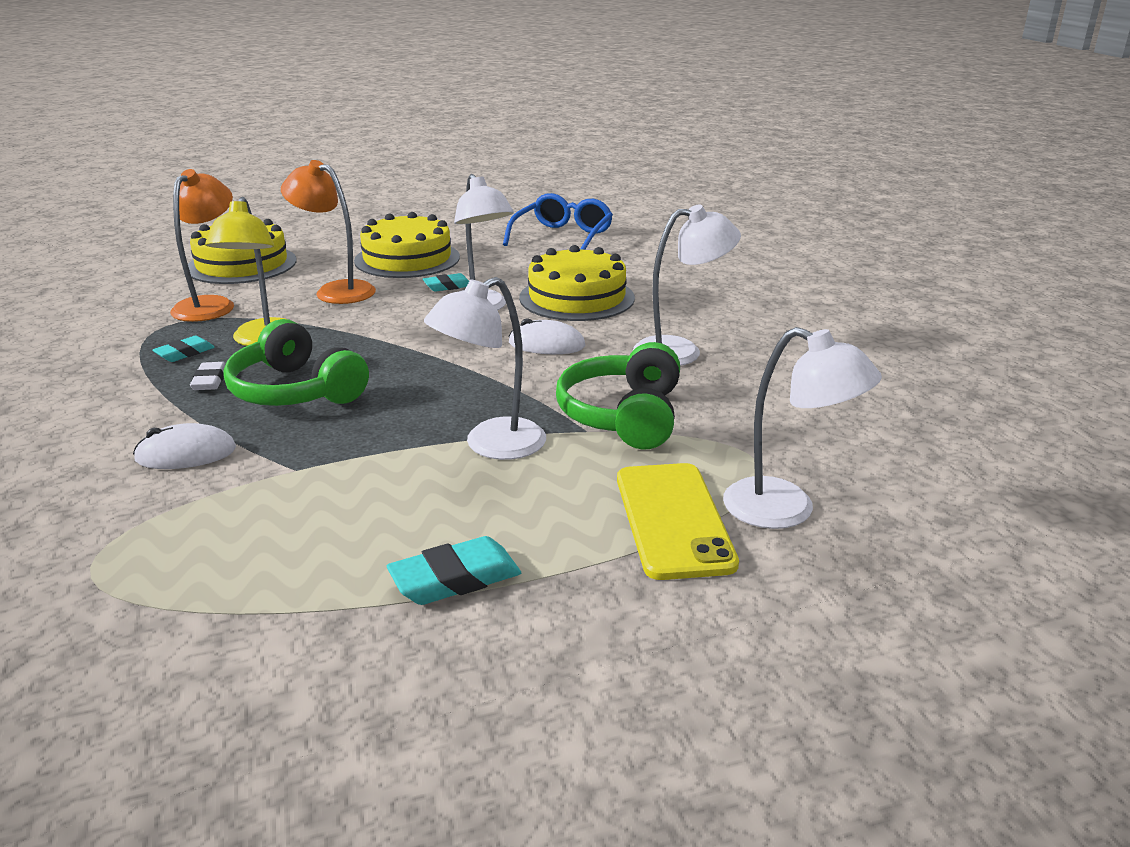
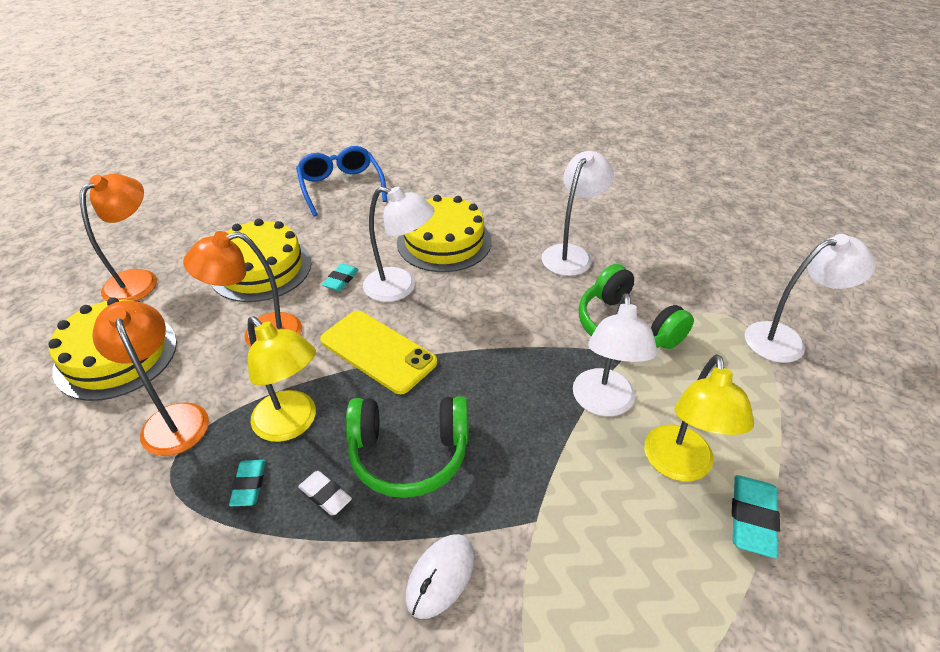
camera: 45 degrees left, 15 degrees up
white mouse [509,318,585,354] -> none
yellow phone [617,463,739,580] -> yellow phone moved to [320,311,437,394]
none -> orange lamp [80,174,157,301]
none -> yellow lamp [644,354,754,481]

